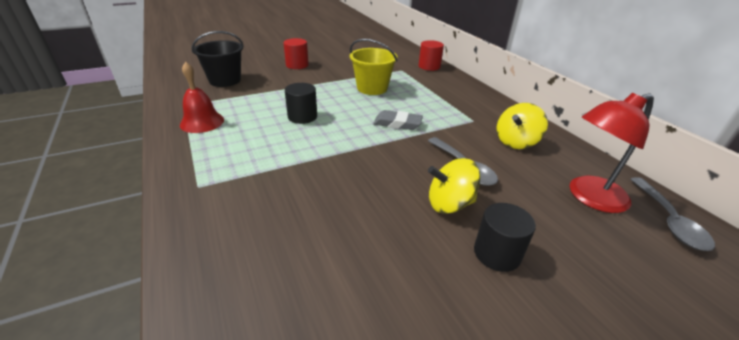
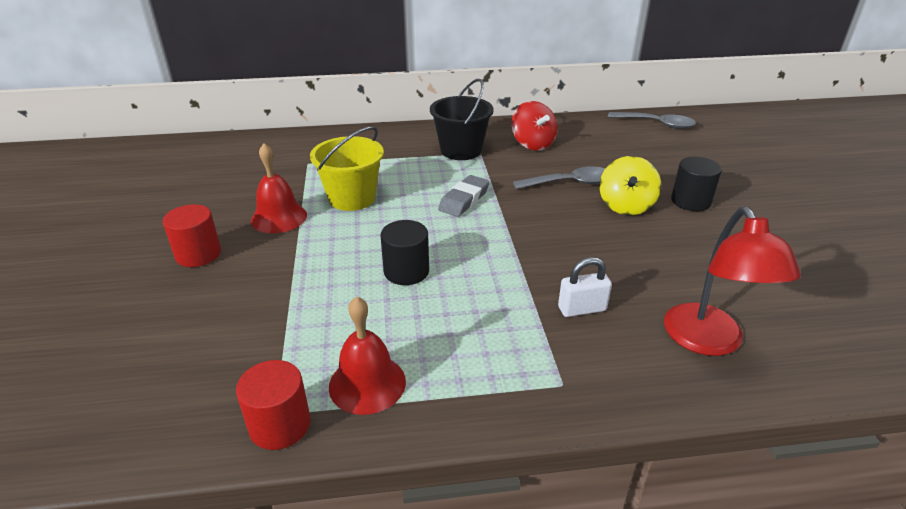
camera: 70 degrees left, 0 degrees up
black bucket [192,31,244,87] -> black bucket moved to [430,79,494,160]
red cylinder [419,40,444,71] -> red cylinder moved to [236,360,310,450]
yellow spinning top [497,103,548,149] -> red spinning top [511,101,558,151]
red lamp [570,93,654,213] -> red lamp moved to [664,207,801,356]
none -> red bell [251,143,307,233]
none -> white padlock [558,257,612,317]

